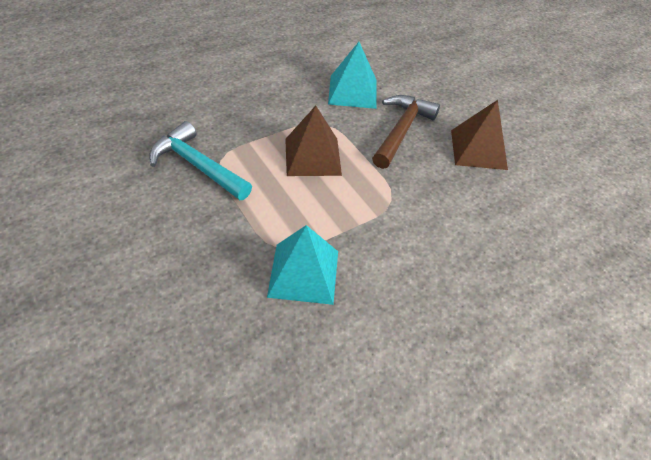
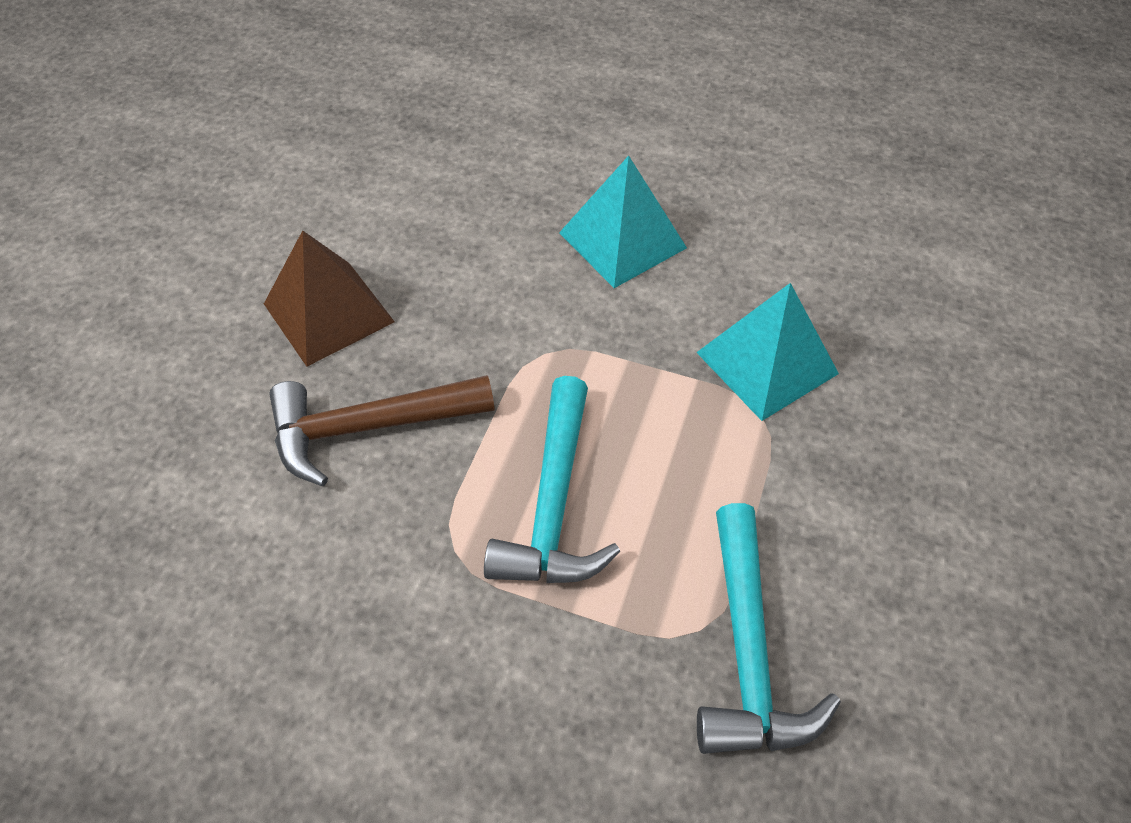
camera: 125 degrees left, 5 degrees up
brown pyramid [285,106,342,176] -> turquoise hammer [484,376,620,583]
turquoise pyramid [328,42,377,109] -> turquoise pyramid moved to [559,155,687,288]

